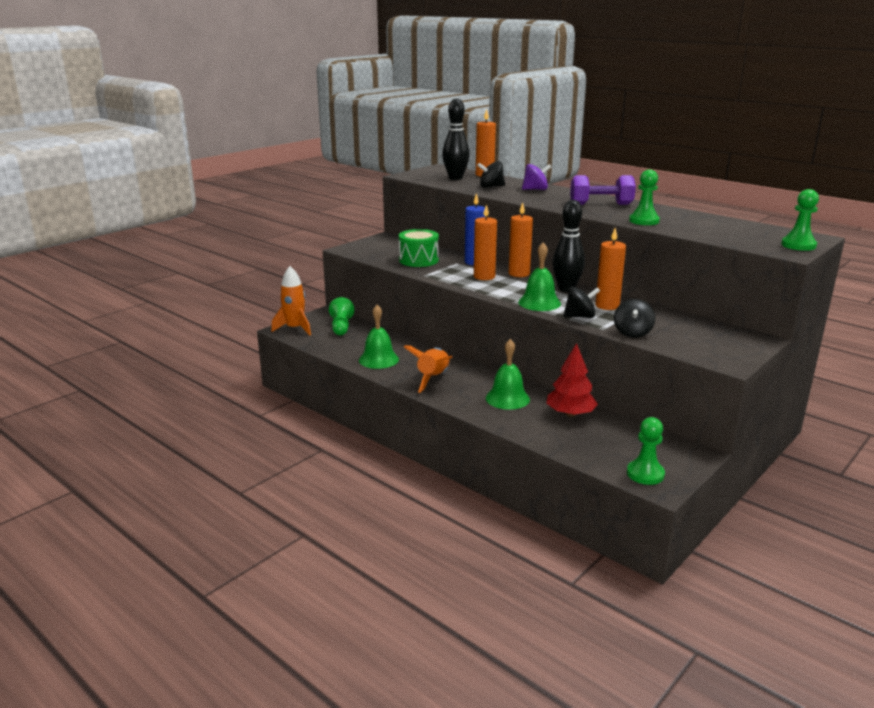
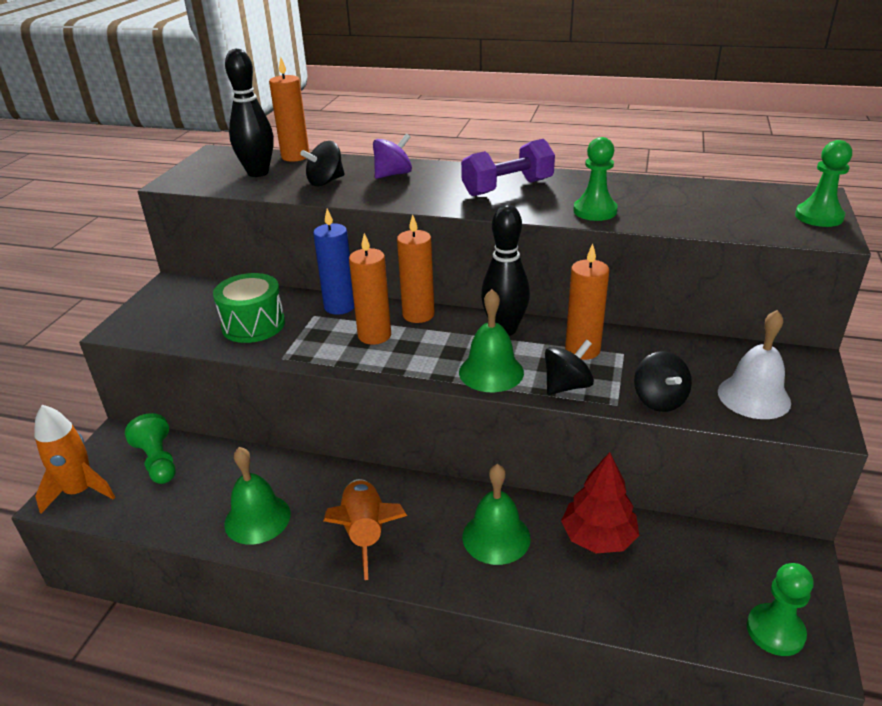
camera: 25 degrees left, 10 degrees up
none -> white bell [718,310,791,419]

